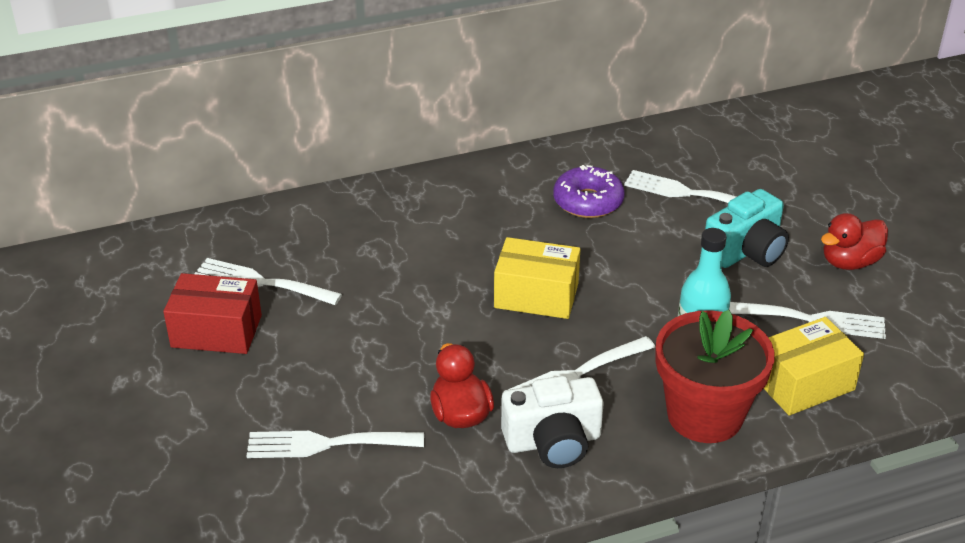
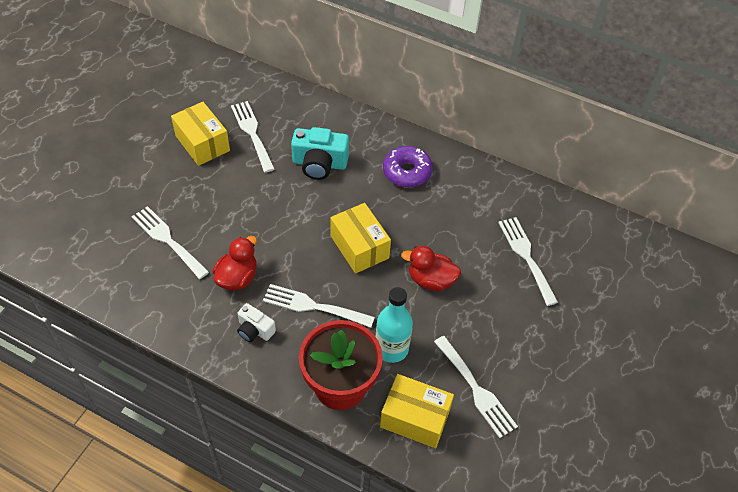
camera: 45 degrees right, 15 degrees up
red box [163,273,262,354] -> yellow box [171,102,230,166]
white camera [501,376,603,468] -> white camera [237,303,276,342], size x0.59
purple donut [553,165,624,218] -> purple donut moved to [383,146,433,188]
turquoise camera [705,189,789,268] -> turquoise camera moved to [291,127,349,180]
red duck [821,213,888,270] -> red duck moved to [401,245,461,291]

